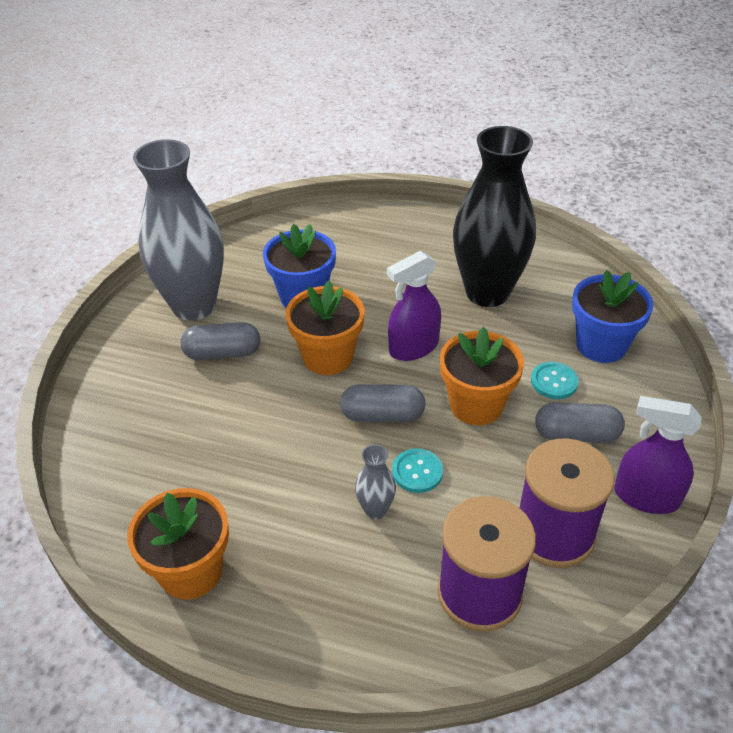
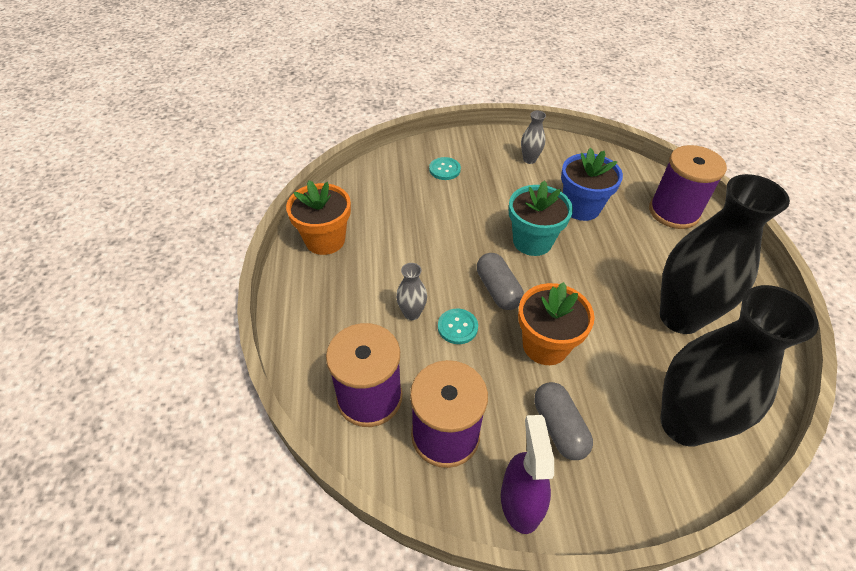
camera: 65 degrees right, 5 degrees up
grey vase [133,139,224,321] -> grey vase [521,111,546,164], size x0.41
grey capsule [180,322,260,360] -> none
orange flower pot [285,281,364,375] -> turquoise flower pot [509,181,573,256]
purple spray bottle [387,251,441,361] -> none
turquoise button [531,362,579,399] -> turquoise button moved to [429,157,461,180]
blue flower pot [572,270,654,363] -> black vase [660,285,818,446]
none -> purple spool [649,145,727,229]

